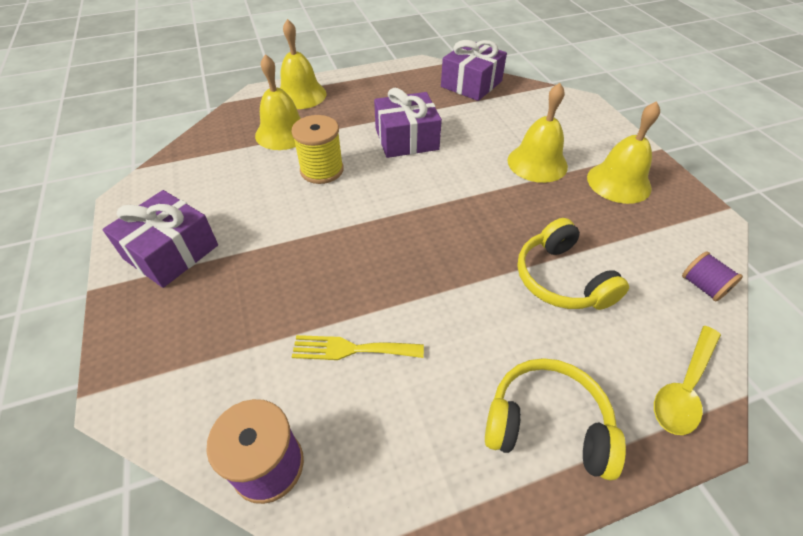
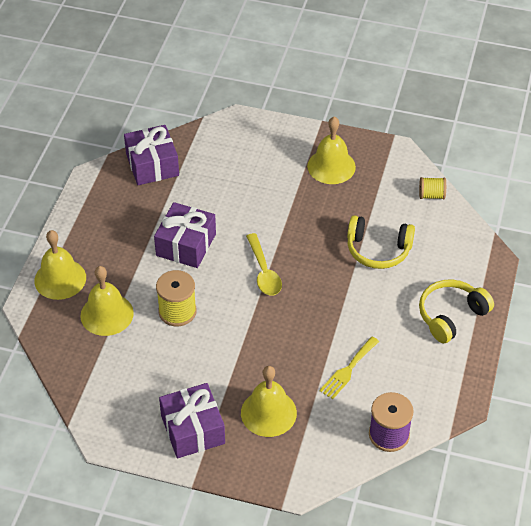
camera: 55 degrees left, 0 degrees up
yellow bell [508,83,568,183] -> yellow bell moved to [241,366,297,437]
yellow spoon [654,326,721,435] -> yellow spoon moved to [246,233,282,296]
purple spool [682,251,743,302] -> yellow spool [419,177,446,199]

